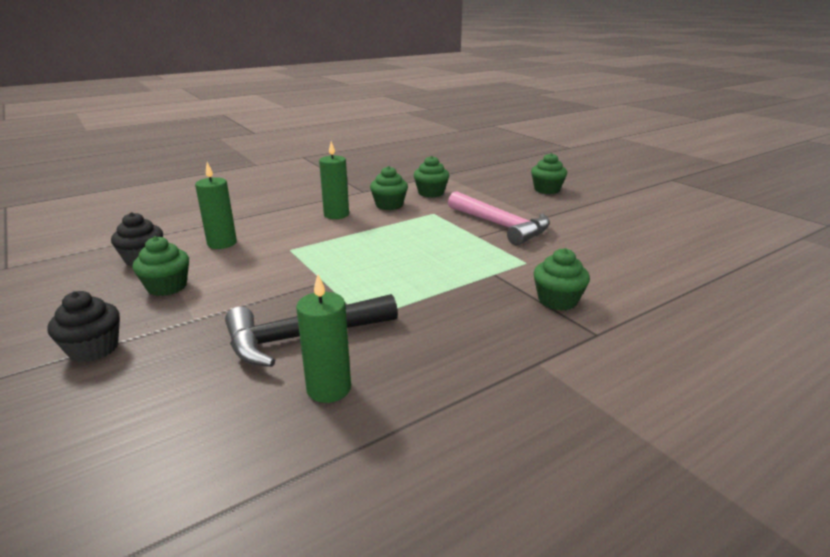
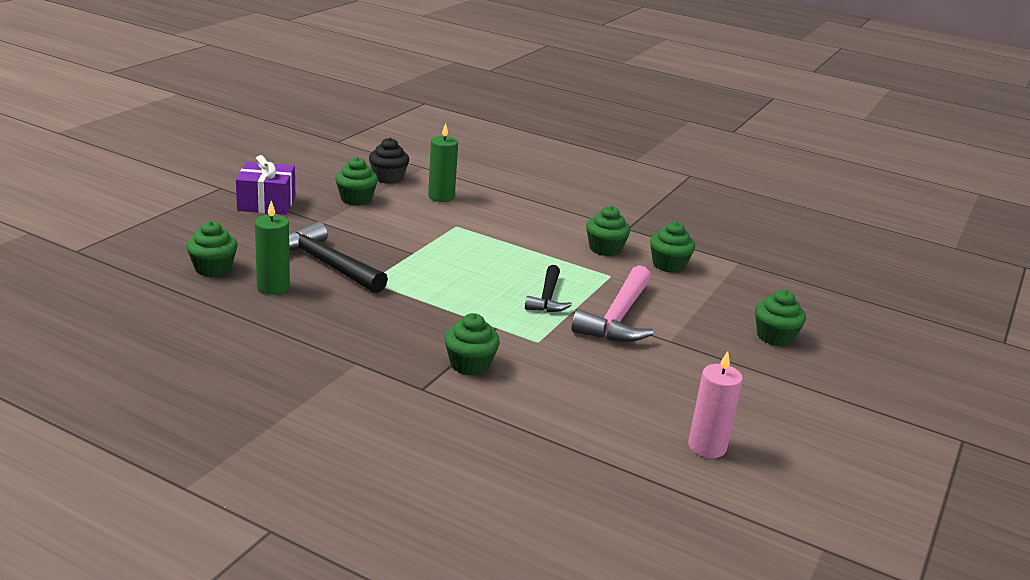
camera: 60 degrees right, 0 degrees up
black cupcake [47,291,120,363] -> purple gift [236,155,295,215]
green candle [319,141,349,219] -> none
none -> green cupcake [186,221,238,277]
none -> black hammer [525,265,572,312]
none -> pink candle [688,351,743,458]

